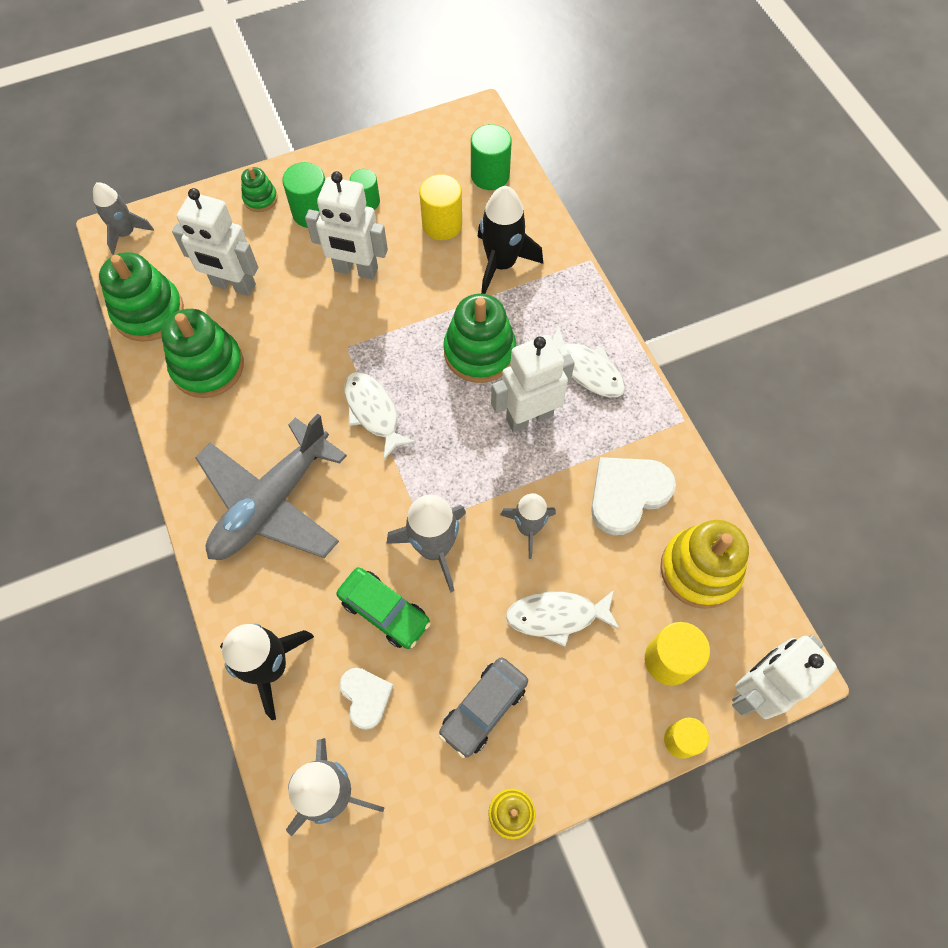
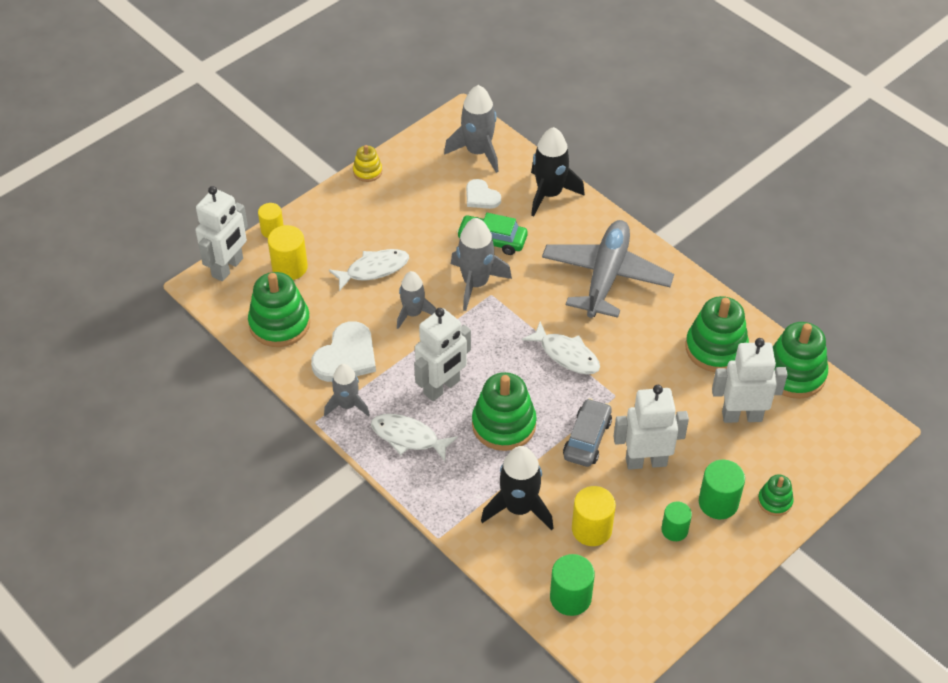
camera: 160 degrees right, 15 degrees down
grey rocket [93,182,154,255] -> grey rocket moved to [324,364,370,417]
grey car [439,658,528,758] -> grey car moved to [563,398,612,467]
yellow stacking toy [660,520,749,609] -> green stacking toy [248,272,310,347]

